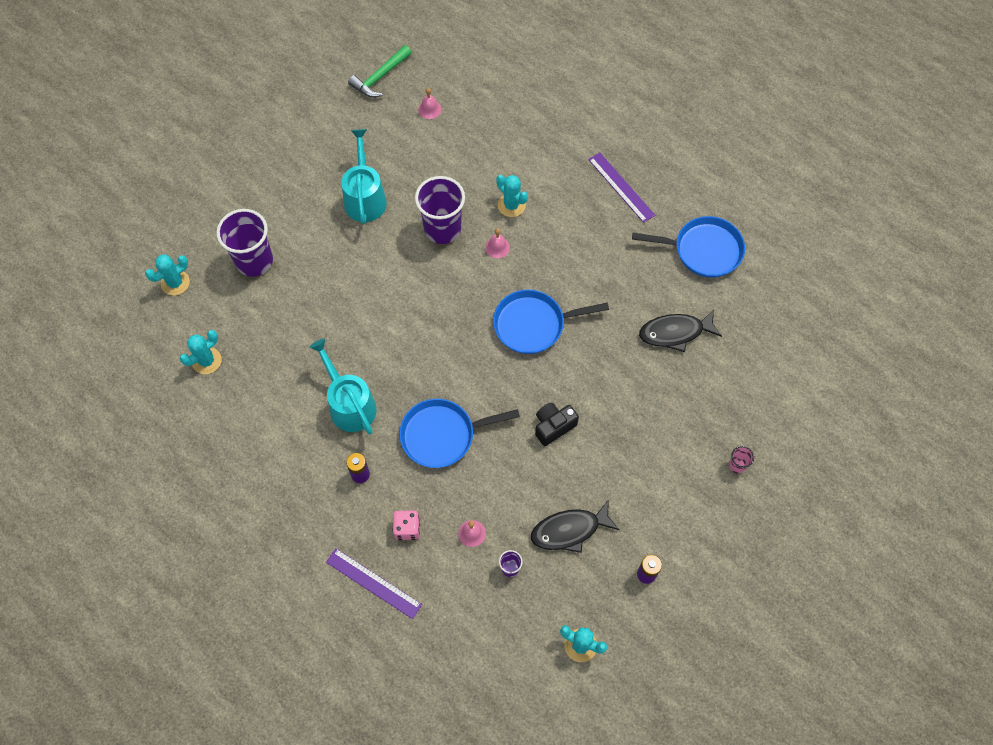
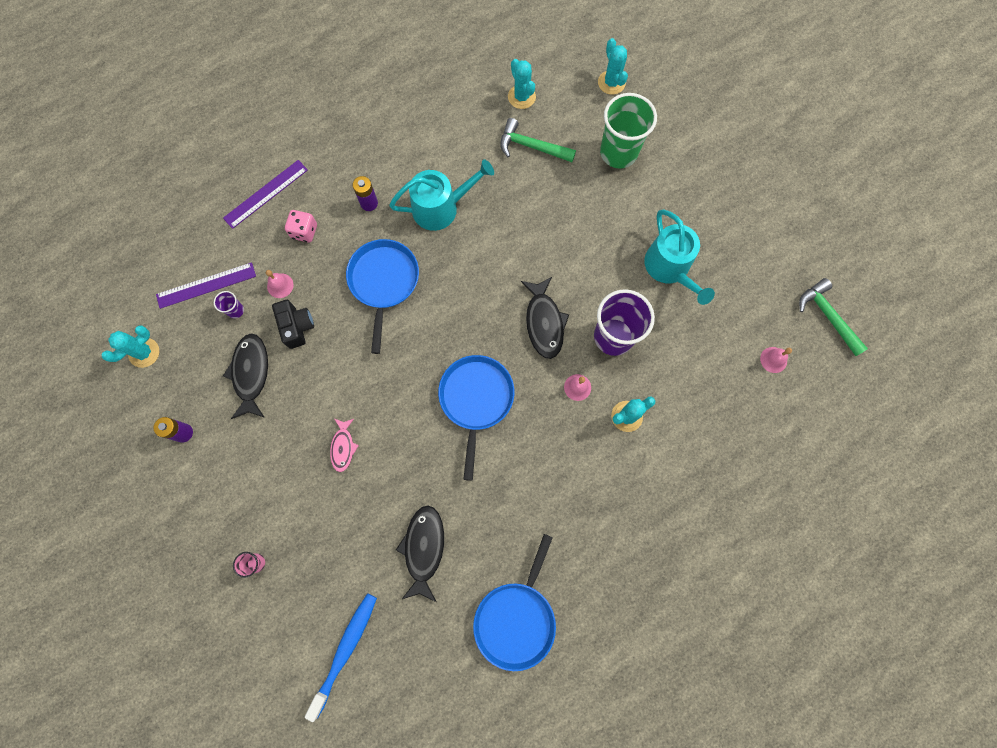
camera: 105 degrees right, 10 degrees up
purple cup [216,209,273,277] -> green cup [600,93,657,169]
turquoise watering can [341,129,387,224] -> turquoise watering can turned 60 degrees clockwise [644,210,715,305]
black camera [535,403,579,446] -> black camera moved to [272,300,314,349]
purple ruler [588,152,655,223] -> purple ruler moved to [156,262,256,309]
none -> blue toothbrush [305,593,377,722]
none -> pink fish [330,419,359,472]
none -> green hammer [500,118,576,162]
none -> black fish [521,277,569,359]

